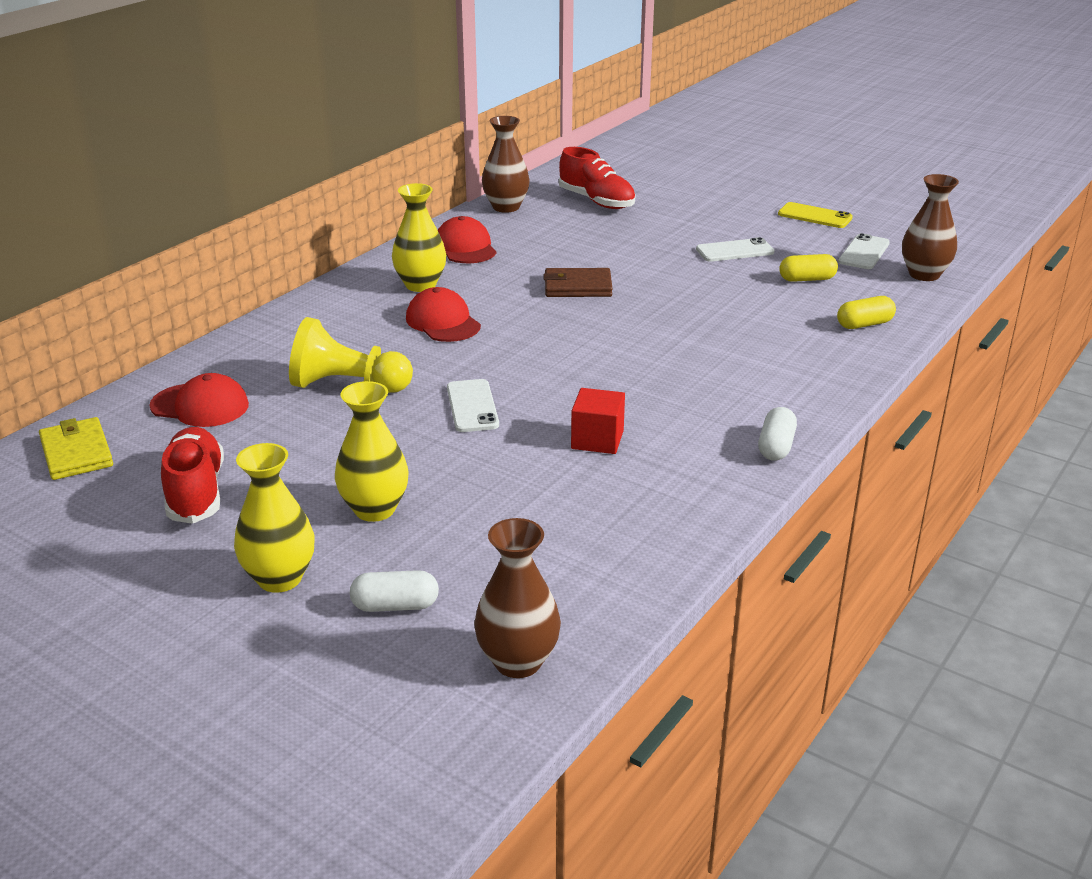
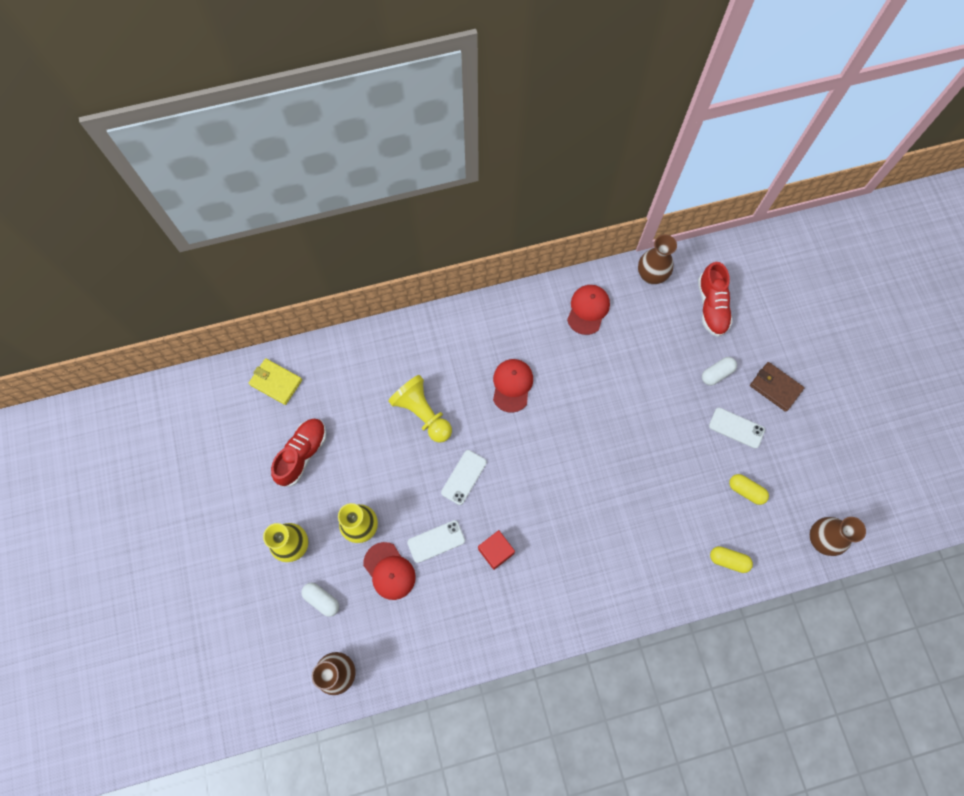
camera: 40 degrees right, 40 degrees up
yellow wallet [39,417,113,480] -> yellow wallet turned 75 degrees counterclockwise [249,358,302,405]
red cap [149,373,249,427] -> red cap moved to [363,542,416,600]
yellow vase [392,183,446,292] -> none
brown wallet [543,268,613,297] -> brown wallet moved to [750,362,804,412]
white capsule [758,407,797,461] -> white capsule moved to [702,357,737,386]
yellow phone [778,202,853,228] -> none
white phone [838,233,890,269] -> white phone moved to [407,520,465,563]

